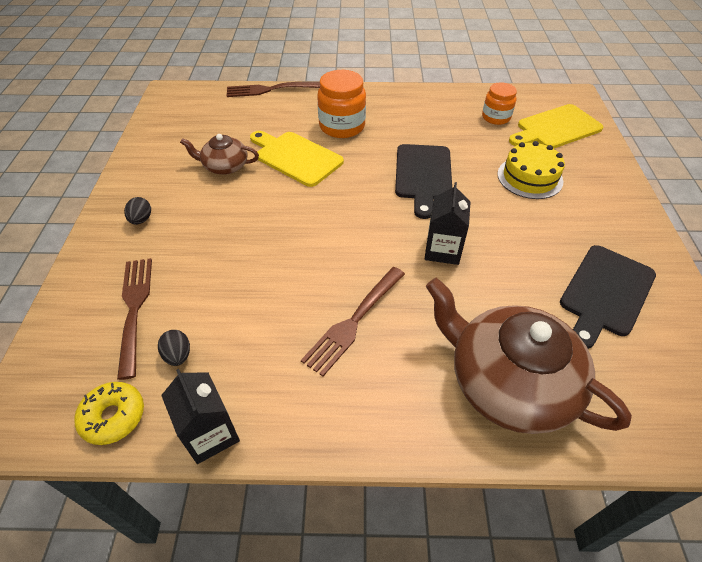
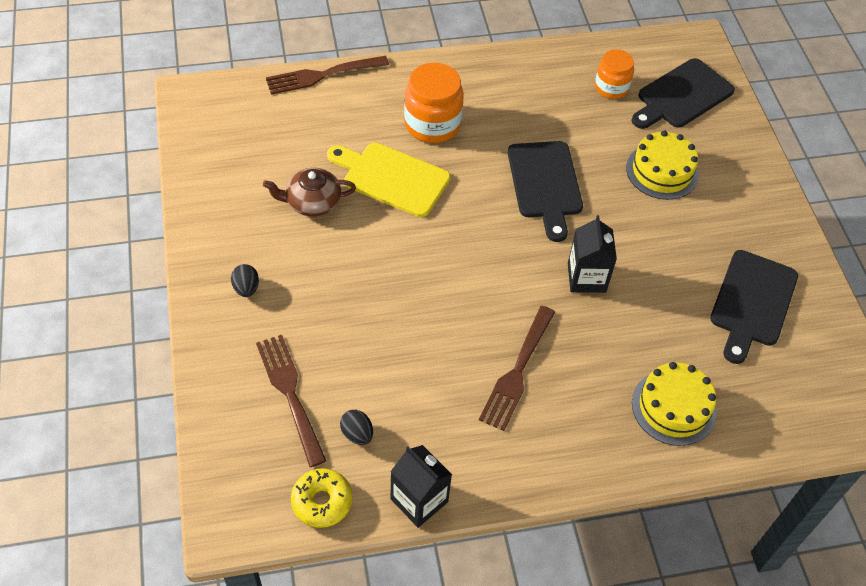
camera: 15 degrees left, 5 degrees up
brown teapot [426,277,632,434] -> yellow cake [632,362,717,446]
yellow cutting board [509,104,603,149] -> black cutting board [631,58,735,129]

